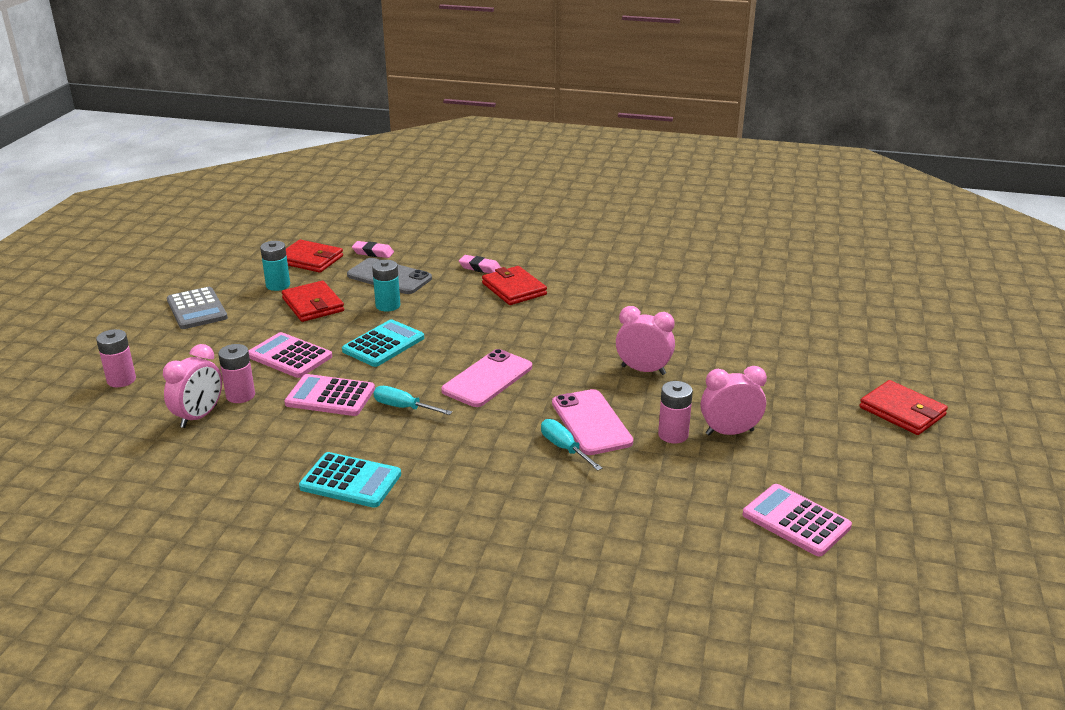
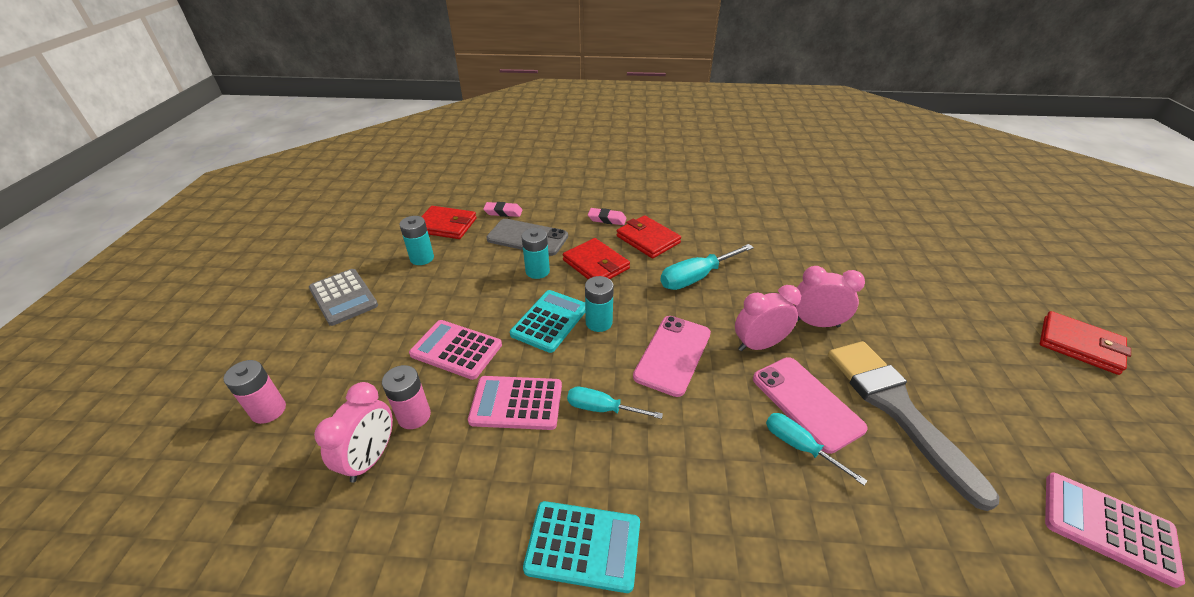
camera: 10 degrees left, 10 degrees up
red wallet [282,281,344,322] -> red wallet moved to [563,238,630,279]
pink battery [658,381,693,443] -> grey brush [828,341,999,511]
pink clock [701,366,767,435] -> pink clock moved to [735,285,801,351]
none -> turquoise battery [585,276,614,332]
none -> turquoise screwdriver [660,244,754,290]

